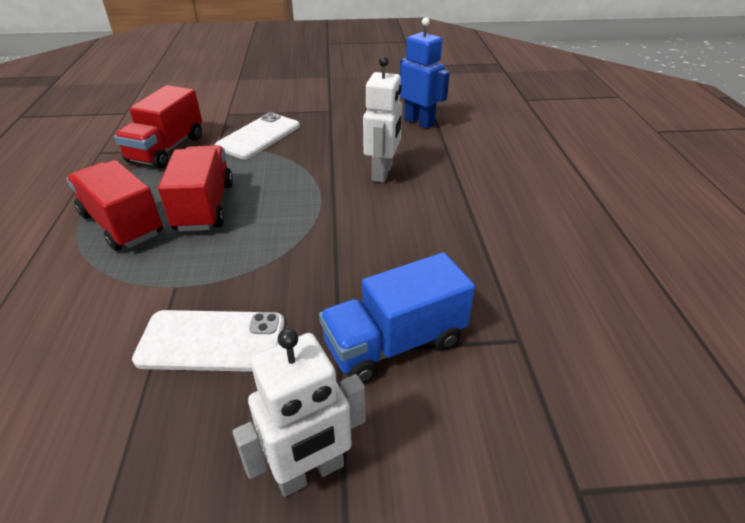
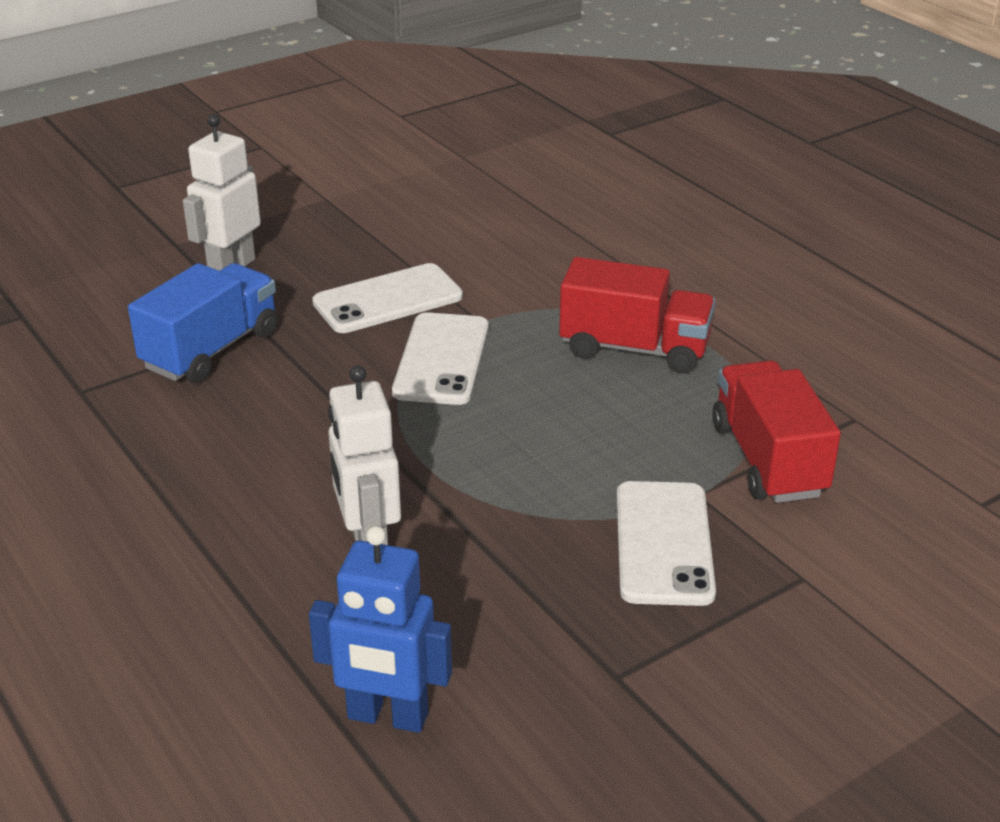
camera: 150 degrees right, 5 degrees down
red truck [158,145,233,232] -> none
none -> white phone [392,312,489,405]

